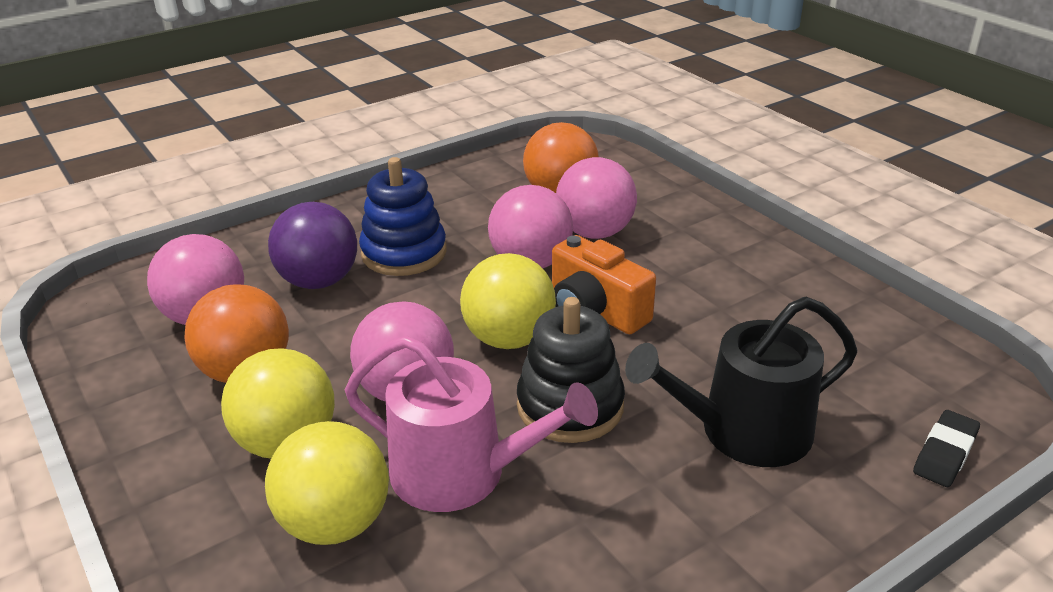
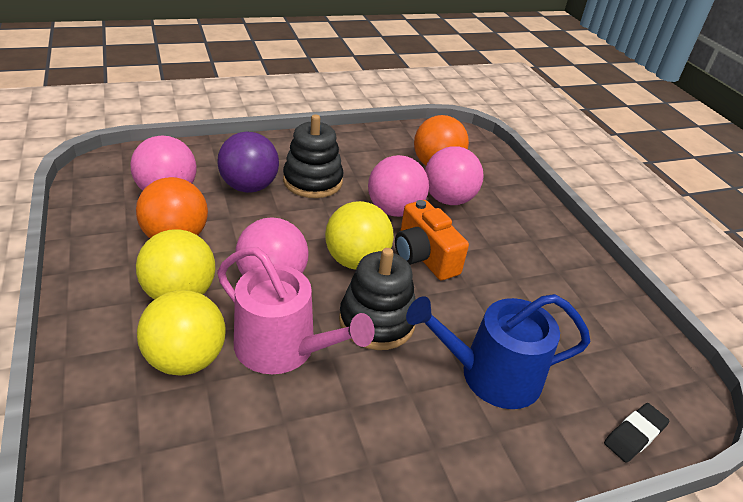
camera: 10 degrees right, 5 degrees up
blue stacking toy [359,157,446,276] -> black stacking toy [283,114,344,198]
black watering can [625,297,857,467] -> blue watering can [406,294,591,409]

